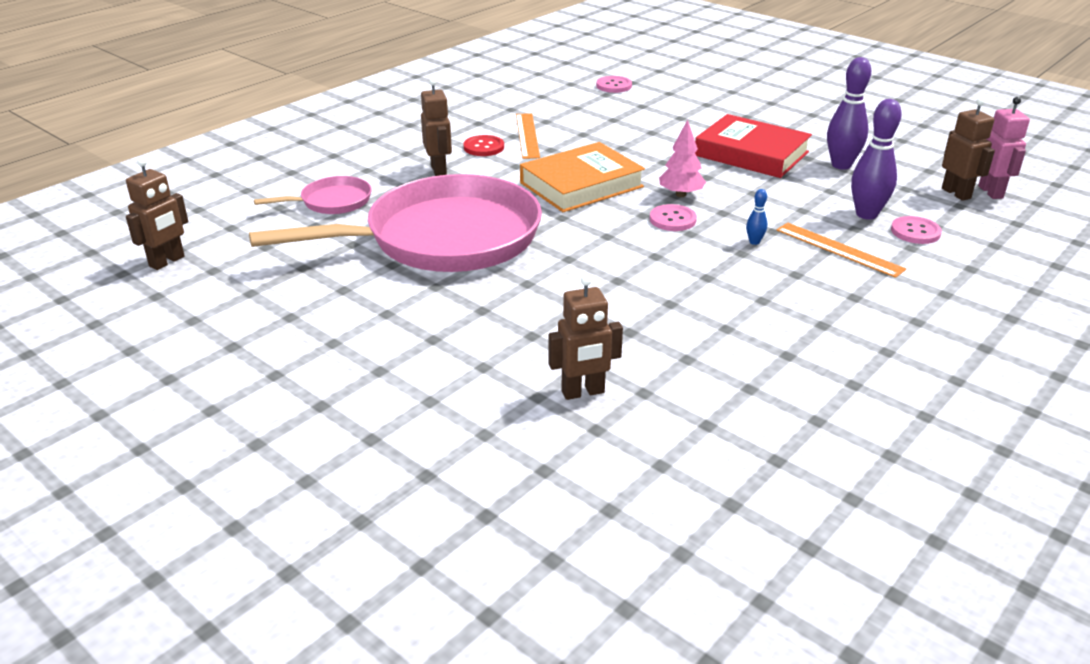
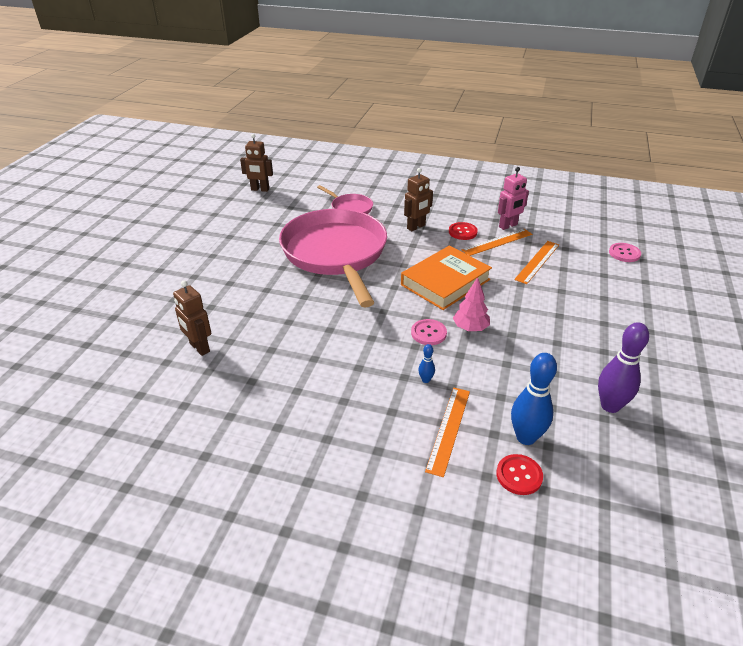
camera: 65 degrees right, 5 degrees up
pink pan [249,174,542,272] -> pink pan turned 150 degrees counterclockwise [279,209,387,307]
orange book [520,142,645,212] -> orange book turned 75 degrees counterclockwise [401,246,492,310]
red book [695,114,812,178] -> none
purple bowling pin [851,99,902,220] -> blue bowling pin [511,353,557,445]
pink button [891,216,942,244] -> red button [496,454,543,495]
brown robot [942,98,995,201] -> none
pink robot [978,97,1030,199] -> pink robot moved to [498,167,529,230]
none -> orange ruler [514,241,559,284]

